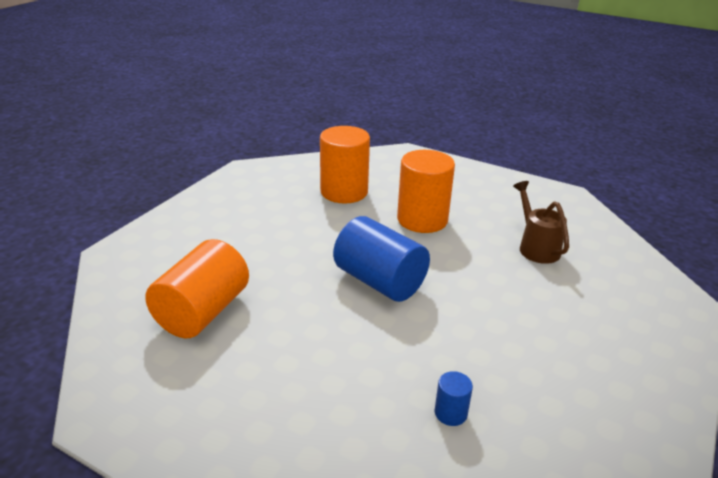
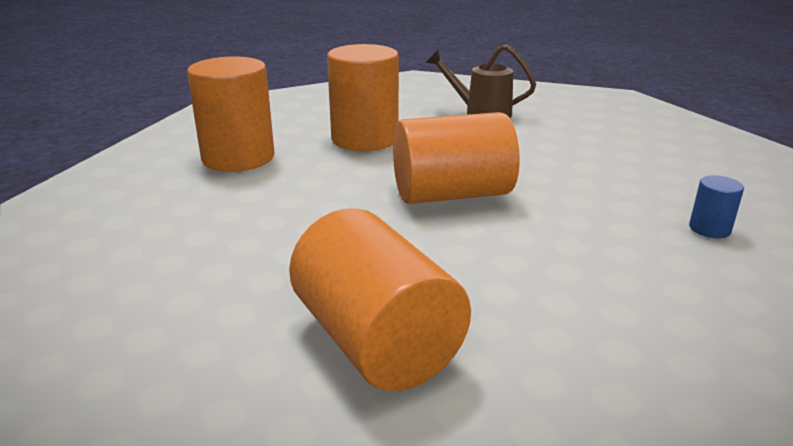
camera: 55 degrees left, 5 degrees down
blue cylinder [333,216,430,302] -> orange cylinder [393,112,520,204]

